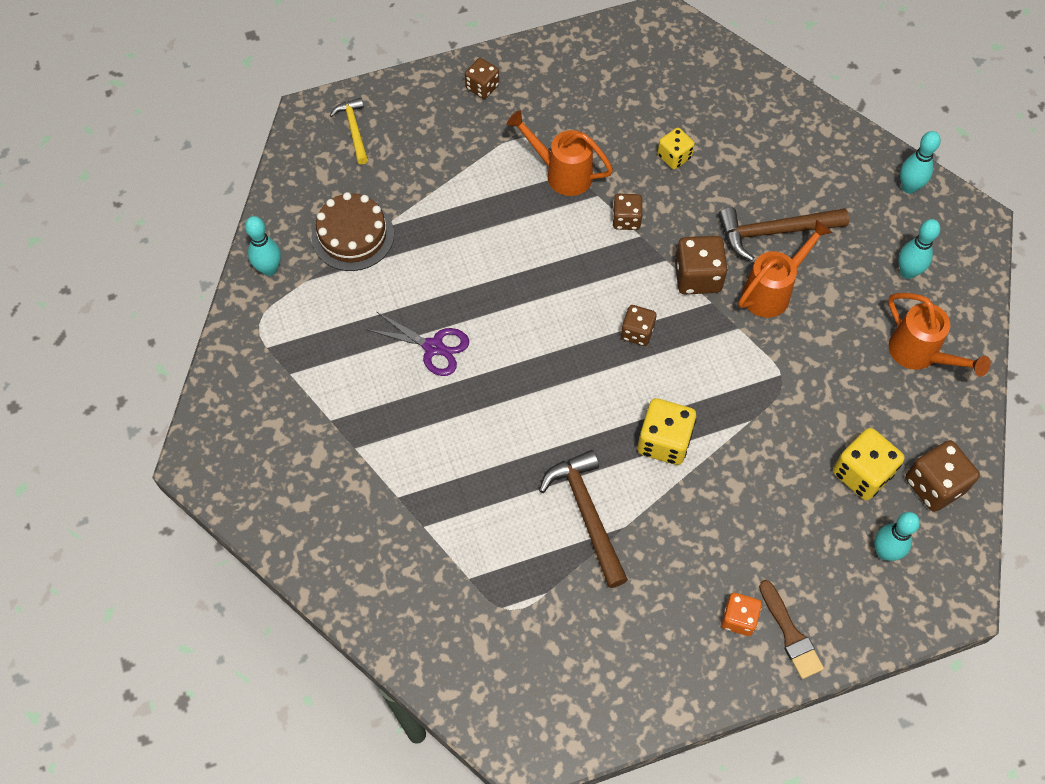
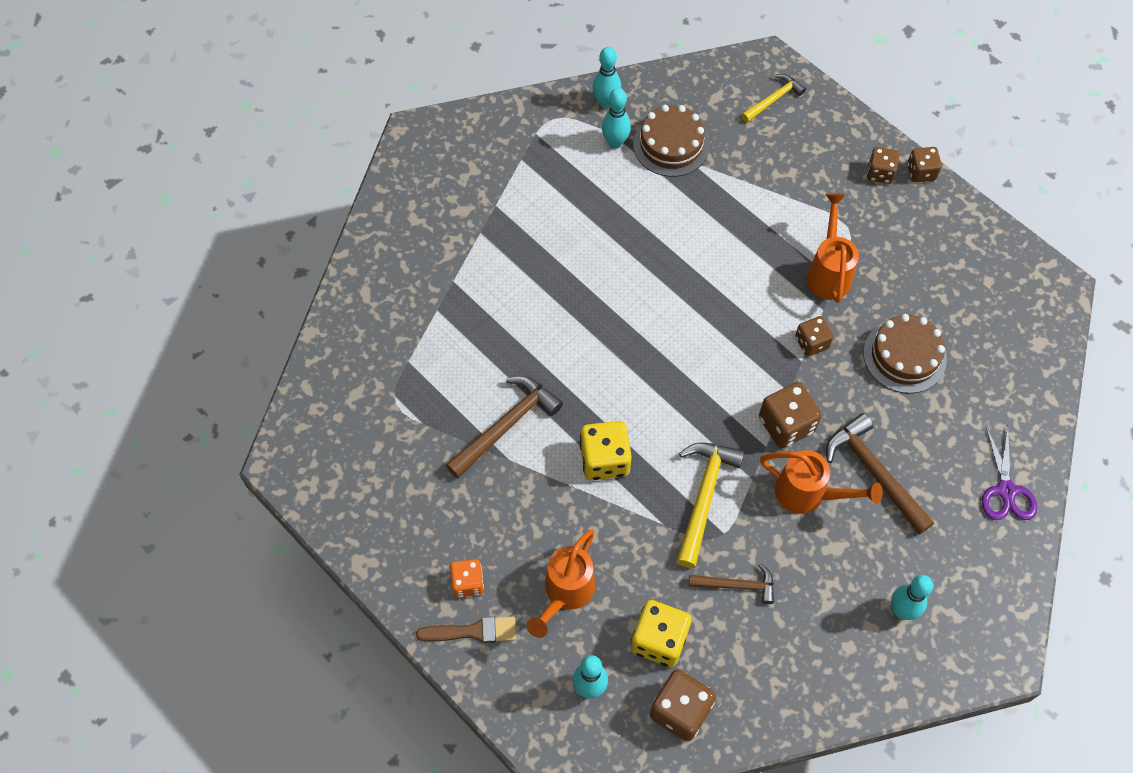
camera: 65 degrees right, 0 degrees up
purple scissors [368,312,469,376] -> purple scissors moved to [982,426,1037,520]
brown dice [621,305,657,346] -> brown dice moved to [907,147,942,182]
yellow dice [657,128,695,170] -> brown cake [863,314,947,394]
brown brush [759,580,824,679] -> brown brush turned 135 degrees counterclockwise [416,616,516,643]
orange watering can [888,293,991,377] -> orange watering can moved to [526,529,595,638]
turquoise bowling pin [900,131,941,194] -> turquoise bowling pin moved to [602,88,631,149]
none -> yellow hammer [677,442,744,568]
none -> brown hammer [689,563,774,604]

